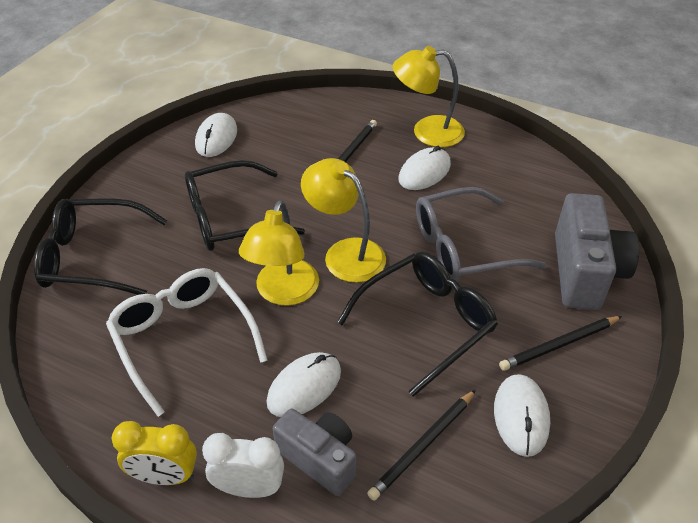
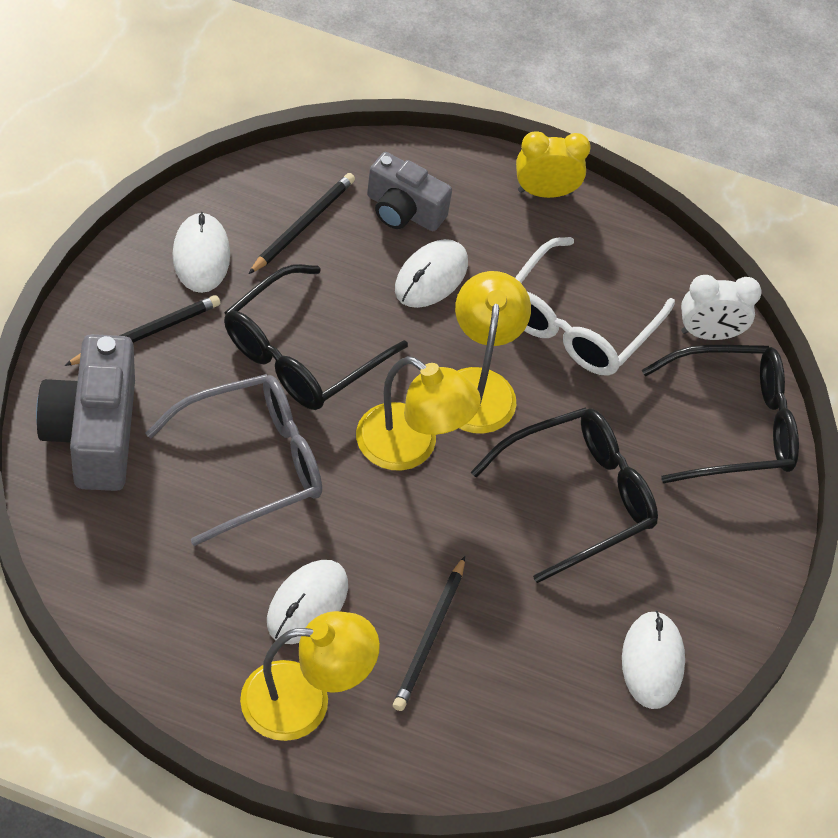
camera: 165 degrees right, 10 degrees up
white glasses [106,268,268,417] -> white glasses turned 75 degrees clockwise [515,237,675,376]
white clock [202,433,284,498] -> white clock moved to [681,275,762,340]

